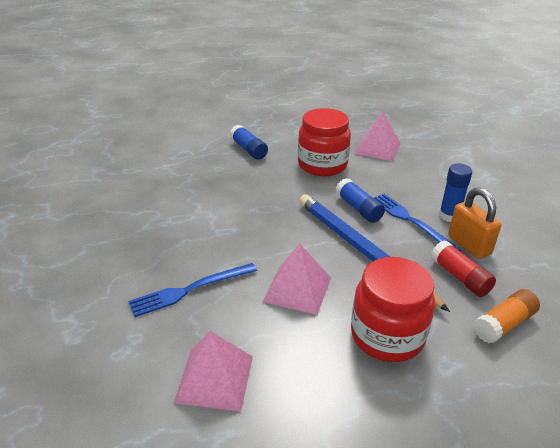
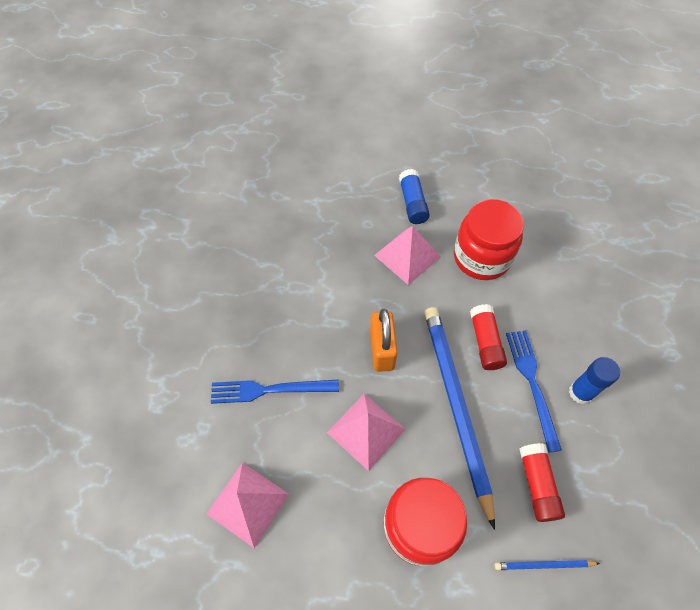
camera: 25 degrees right, 25 degrees up
blue glue stick [335,178,385,223] -> red glue stick [470,304,507,370]
pink pyramid [354,111,401,161] -> pink pyramid moved to [374,226,441,285]
orange padlock [448,187,501,259] -> orange padlock moved to [370,309,398,372]
orange glue stick [473,289,540,343] -> blue pencil [495,560,600,570]

